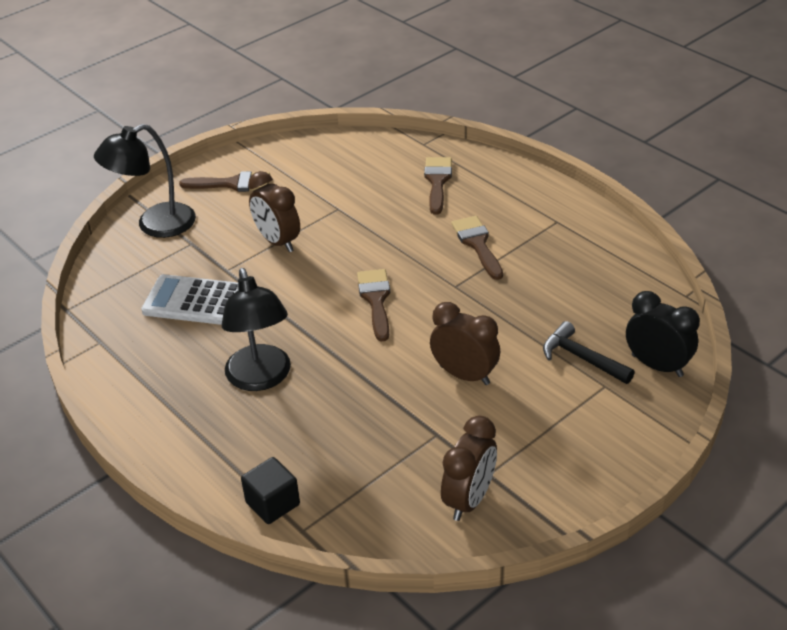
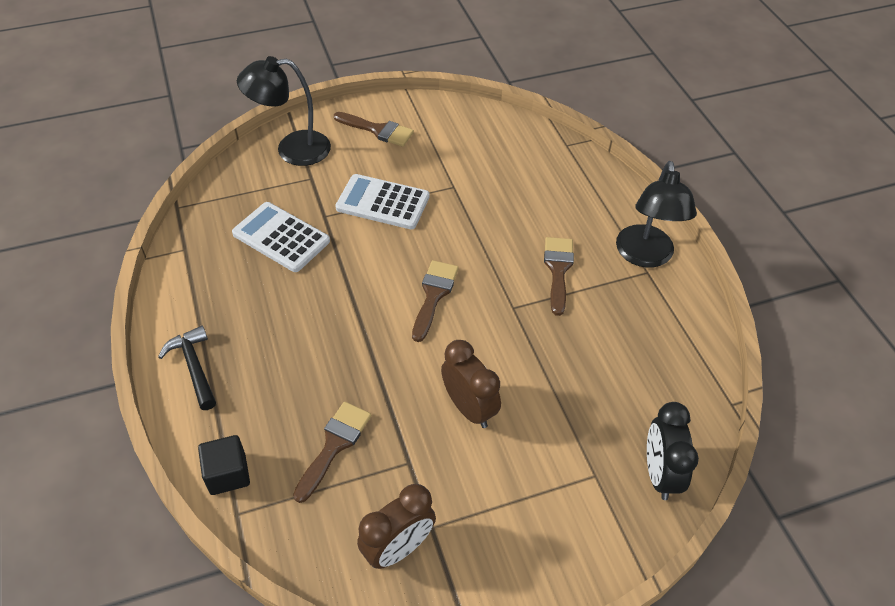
camera: 20 degrees right, 10 degrees up
black lamp [222,268,291,391] -> black lamp moved to [616,161,697,268]
brown clock [248,171,300,252] -> white calculator [335,174,430,230]
brown brush [424,157,452,215] -> brown brush moved to [293,402,371,503]
black hammer [543,321,635,384] -> black hammer moved to [158,326,216,410]
black clock [626,291,700,377] -> black clock turned 150 degrees counterclockwise [647,402,699,500]

